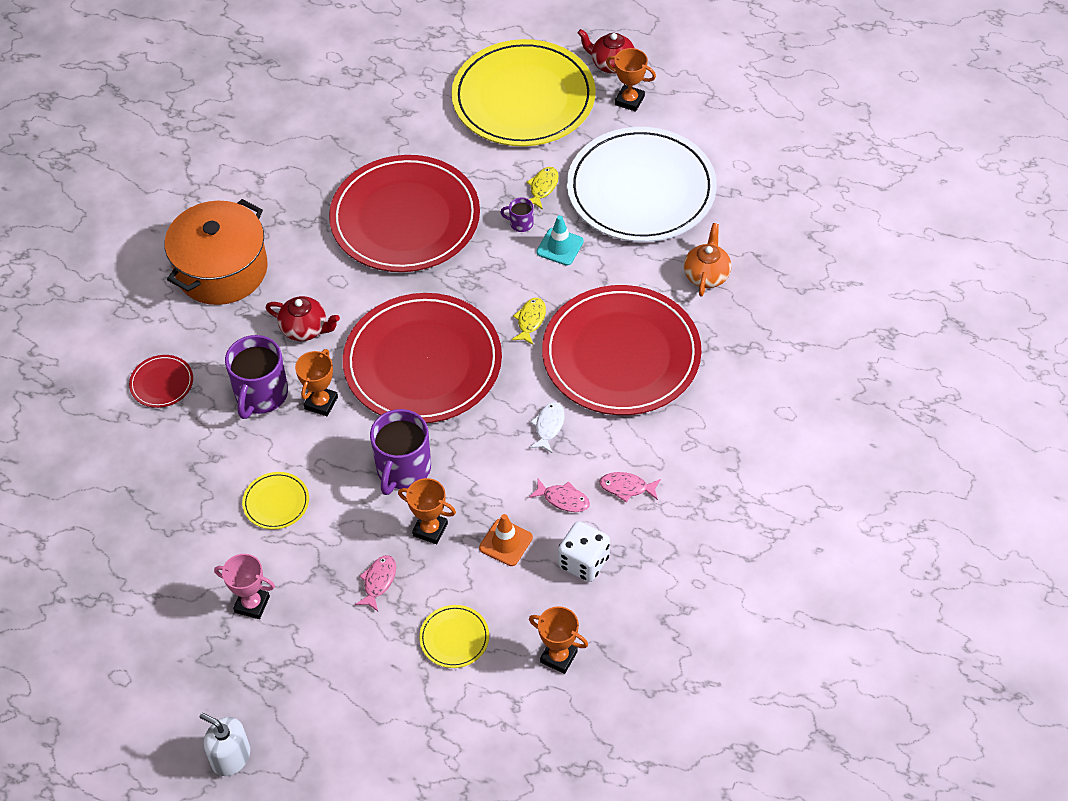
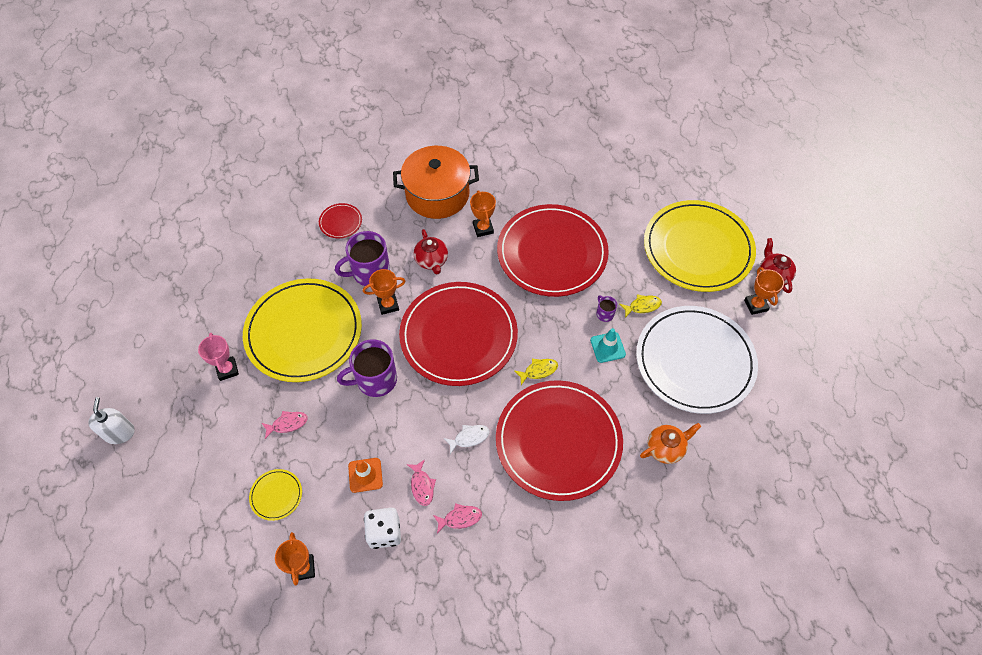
camera: 50 degrees right, 5 degrees up
yellow plate [242,472,309,530] -> yellow plate [243,278,362,382], size x2.50
orange trophy [398,478,456,544] -> orange trophy moved to [470,190,496,237]
pink fish [599,472,661,503] -> pink fish turned 105 degrees clockwise [433,503,482,533]

